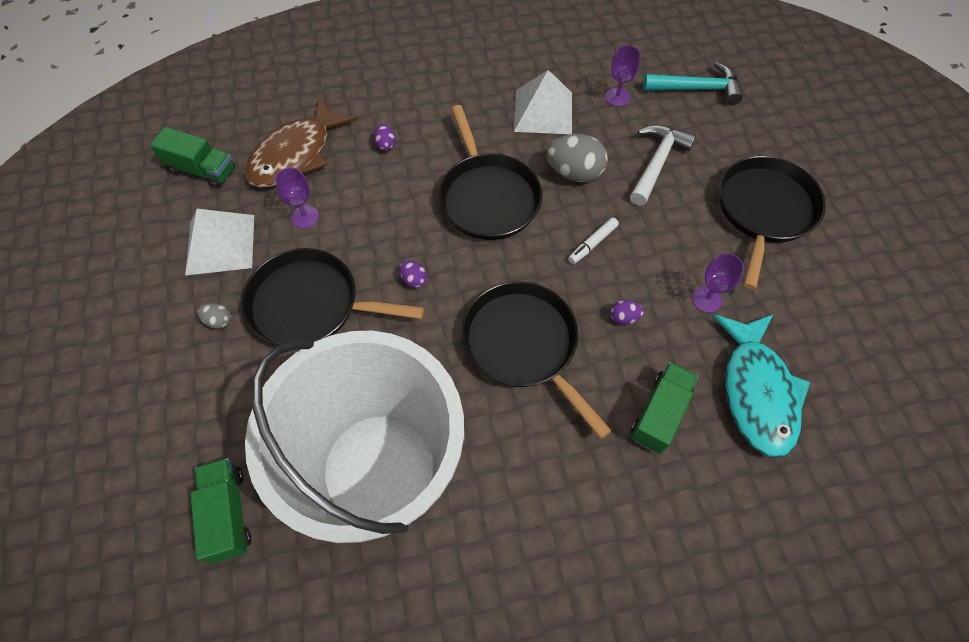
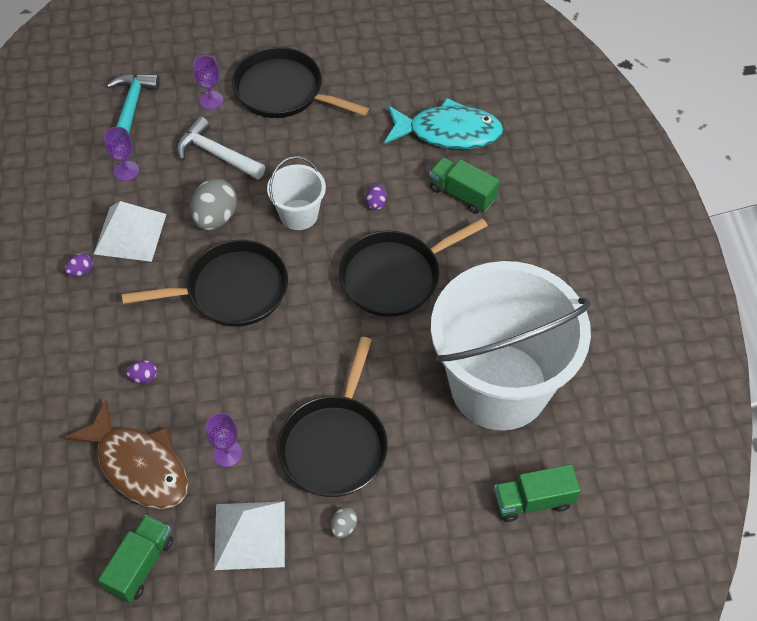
camera: 85 degrees left, 5 degrees down
purple egg [399,260,427,288] -> purple egg moved to [65,254,93,277]
white marker [568,217,619,264] -> white bucket [267,156,326,230]
purple goblet [692,253,744,313] -> purple goblet moved to [193,55,223,109]

